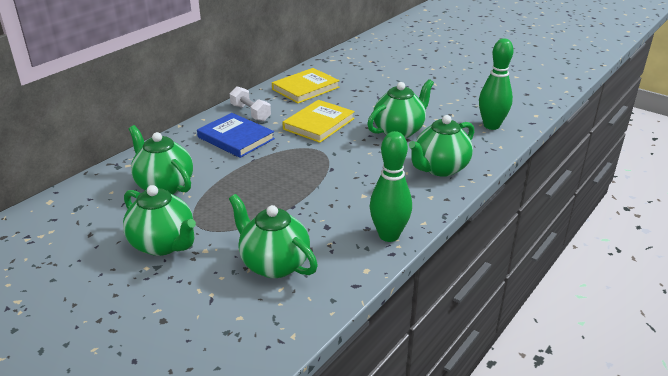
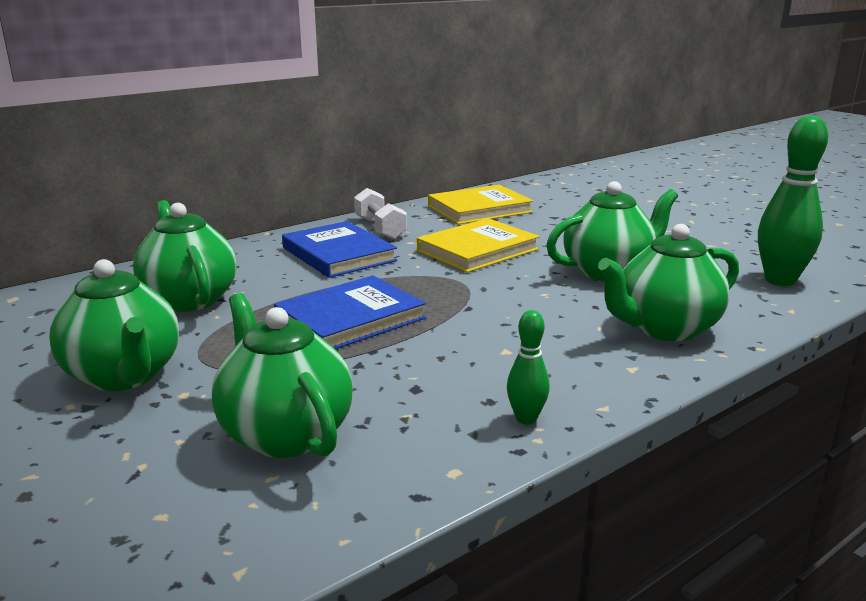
camera: 15 degrees right, 10 degrees down
green bowling pin [370,131,412,242] -> green bowling pin [507,310,550,425], size x0.51
none -> blue book [274,275,426,349]

